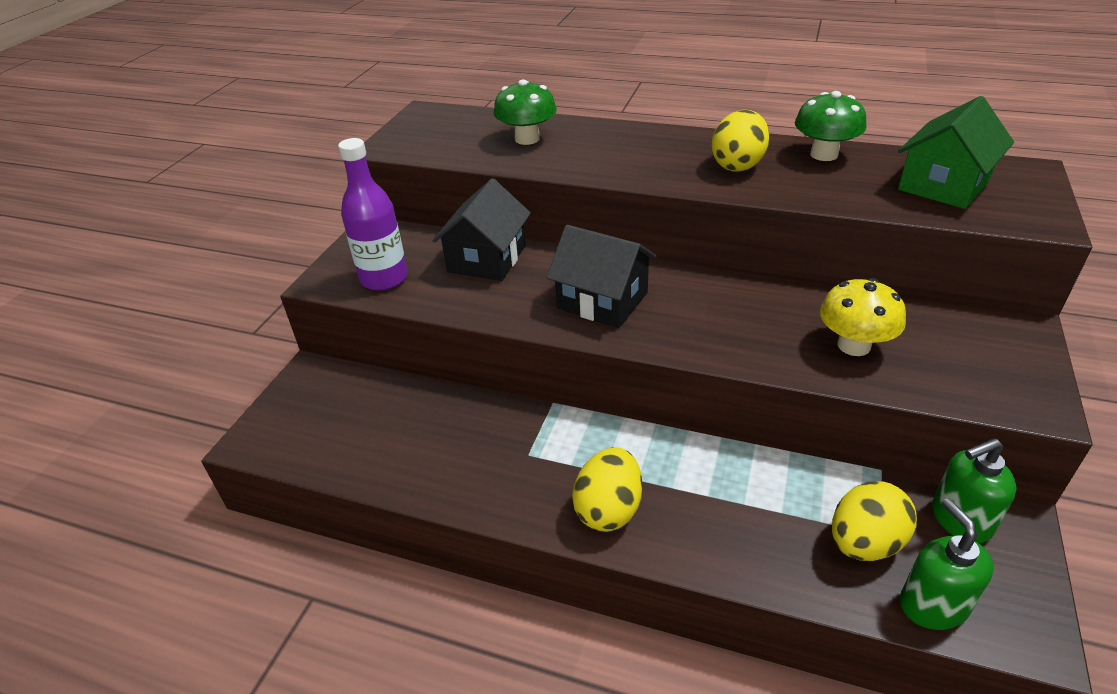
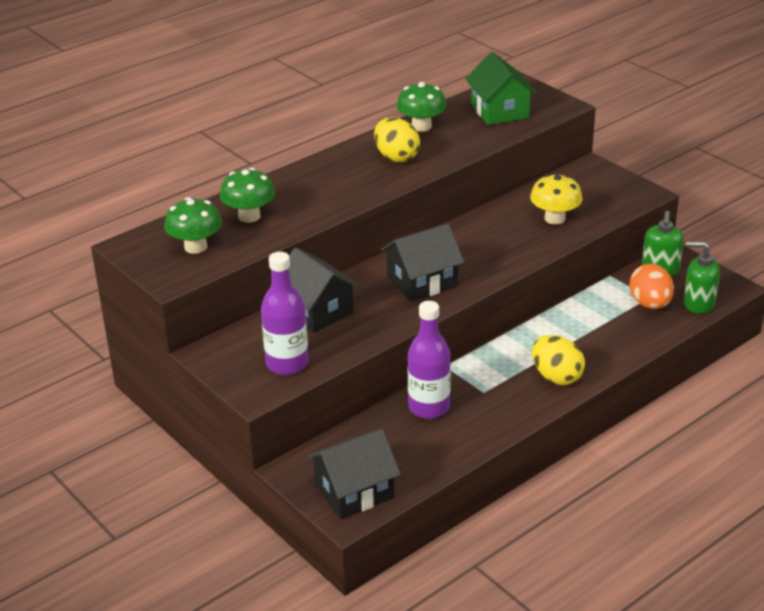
camera: 60 degrees left, 5 degrees down
yellow egg [832,481,917,561] -> orange egg [629,264,674,309]
none -> green mushroom [164,197,222,254]
none -> black house [307,429,401,519]
none -> purple bottle [408,301,451,419]

